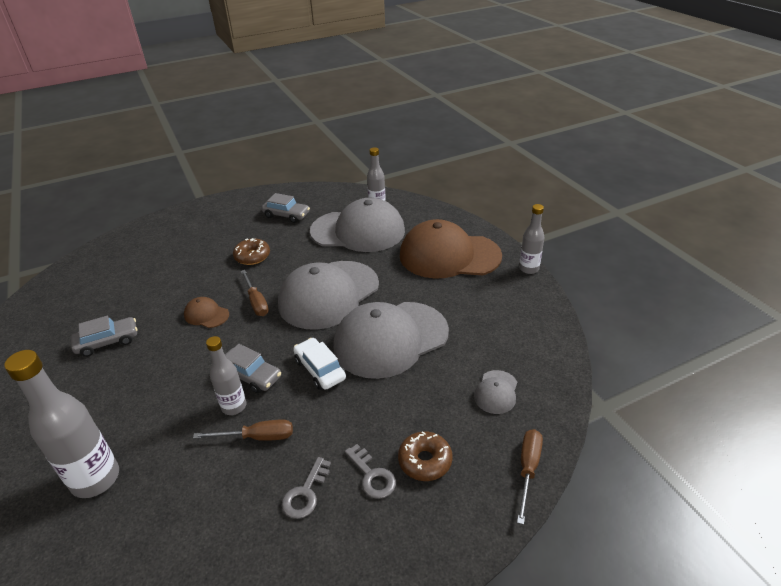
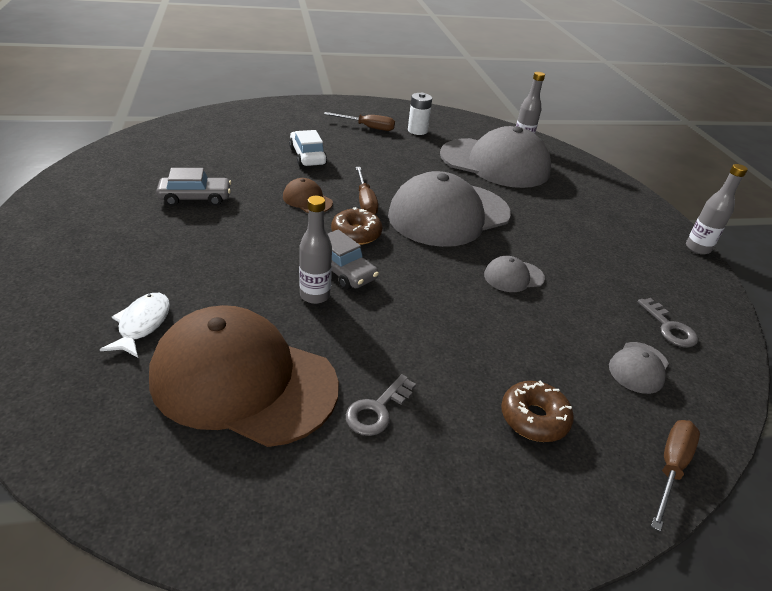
camera: 10 degrees right, 0 degrees up
grey bottle [4,350,119,498] -> white fish [100,293,170,358]
brown screwdriver [193,419,293,441] -> brown screwdriver moved to [324,112,395,131]
brown donut [233,238,270,265] -> brown donut moved to [331,207,382,245]
grey car [261,193,310,223] -> white battery [408,93,432,135]
white car [293,338,346,390] -> white car moved to [289,130,327,167]
grey cap [333,302,449,379] -> grey cap [484,256,545,292], size x0.42
grey key [345,444,396,499] -> grey key moved to [637,298,698,347]
brown cap [400,219,502,279] -> brown cap moved to [149,305,339,447]

